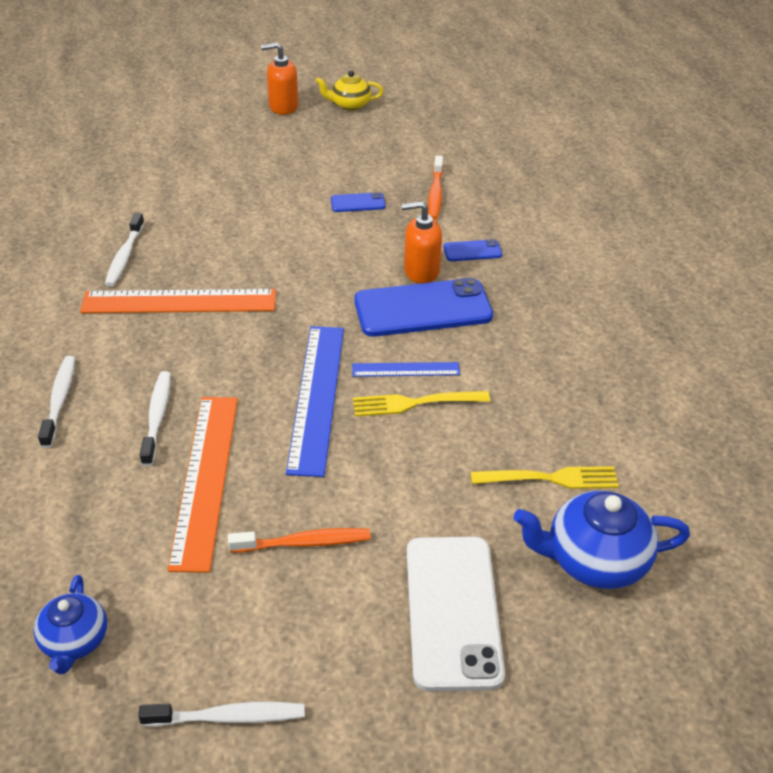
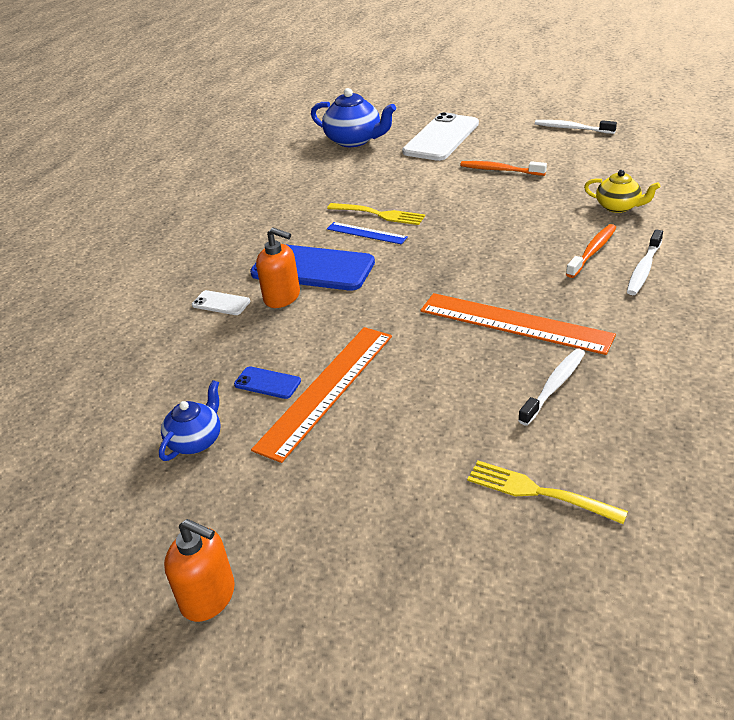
camera: 145 degrees left, 5 degrees down
blue teapot [33,575,107,674] -> blue teapot moved to [159,380,221,461]
white toothbrush [140,371,171,466] -> none
orange ruler [168,397,238,573] -> orange ruler moved to [251,327,392,463]
blue ruler [286,326,344,477] -> none
yellow teapot [315,71,384,111] -> yellow teapot moved to [584,170,660,213]
orange toothbrush [428,156,443,220] -> orange toothbrush moved to [566,224,617,278]
blue phone [443,239,502,261] -> white phone [192,290,250,315]
yellow fork [471,466,619,489] -> yellow fork moved to [467,461,628,524]

